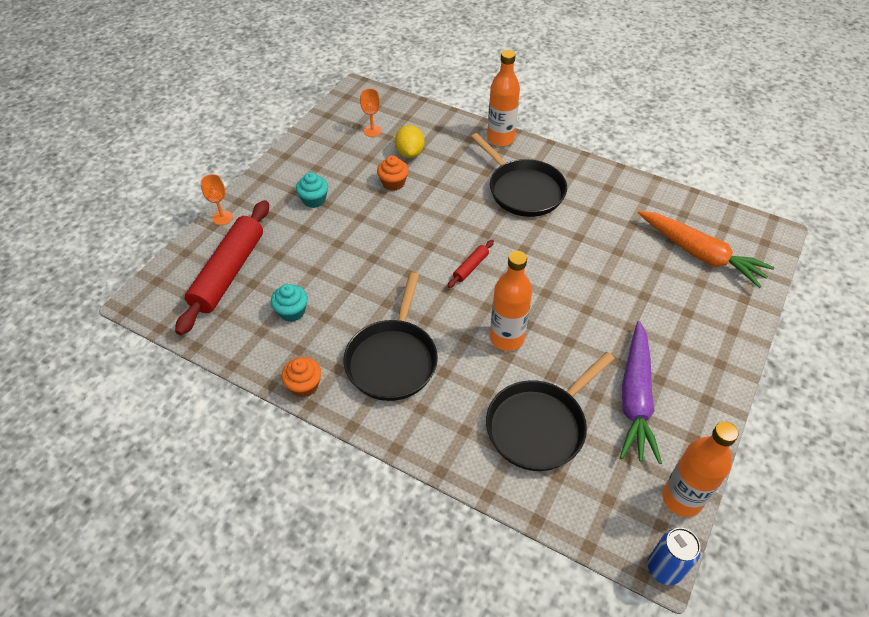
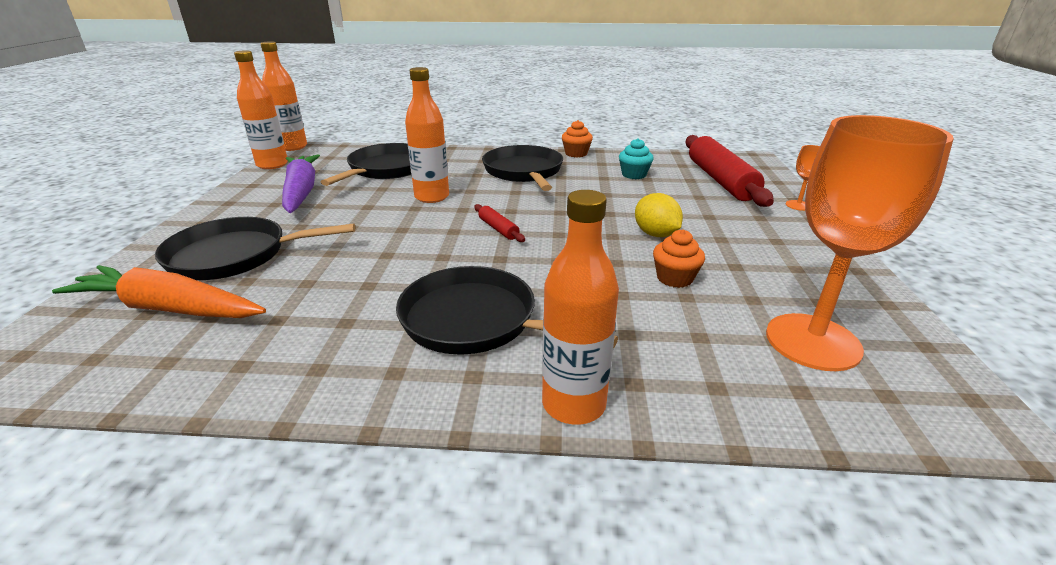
camera: 155 degrees right, 20 degrees down
turquoise cupcake [296,172,328,208] -> none
orange goblet [360,88,382,137] -> orange goblet [766,115,954,371], size x2.38
yellow lemon [395,125,424,158] -> yellow lemon moved to [635,193,683,237]
red rolling pin [448,240,494,288] -> red rolling pin turned 45 degrees counterclockwise [474,204,525,242]
blue can [647,528,701,585] -> orange bottle [260,41,307,151]
none -> black pan [155,217,355,280]

